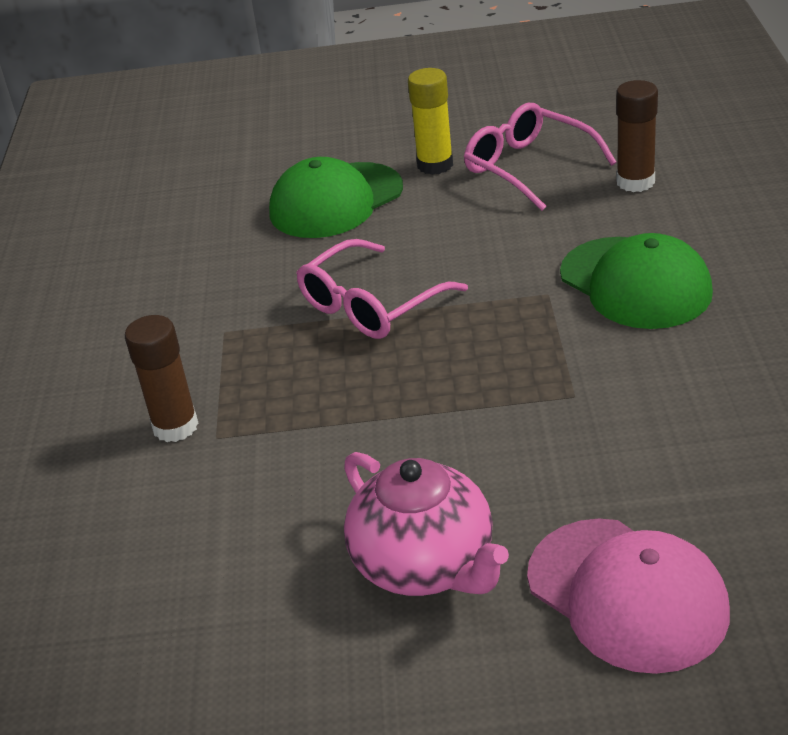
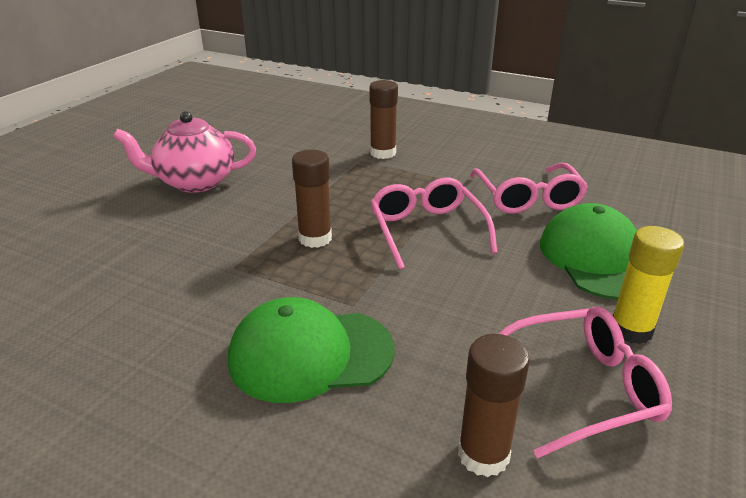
camera: 115 degrees right, 5 degrees down
pink cap [527,519,730,674] -> none
none -> brown glue stick [292,150,332,248]
none -> pink glasses [470,163,588,214]

